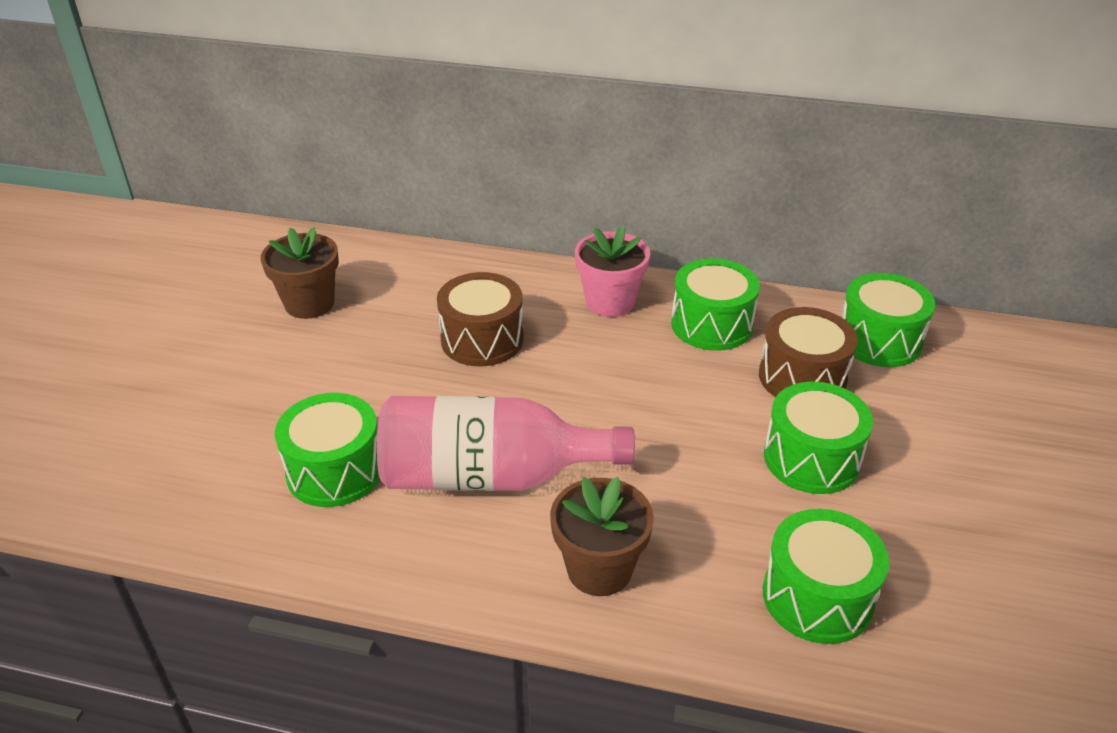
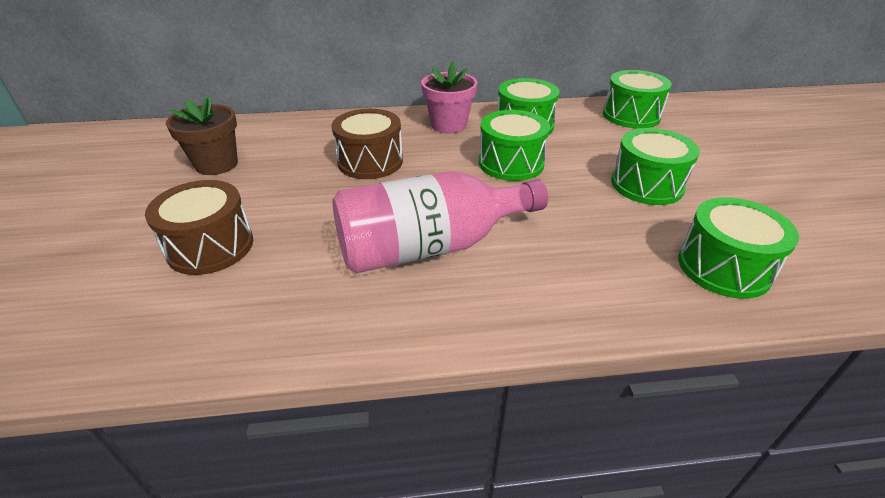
camera: 20 degrees left, 0 degrees up
green drum [275,393,380,507] -> green drum moved to [479,110,550,181]
brown flower pot [550,477,654,596] -> none
brown drum [759,307,858,397] -> brown drum moved to [145,180,253,275]

